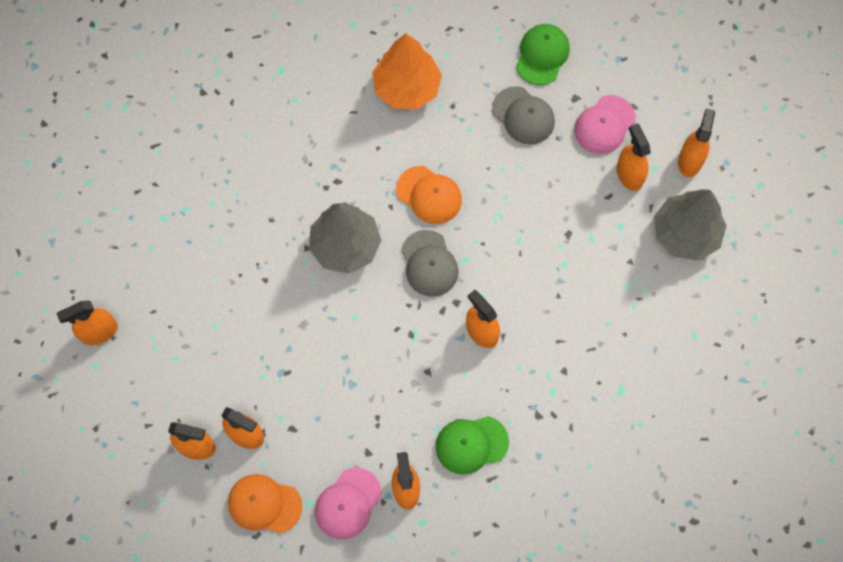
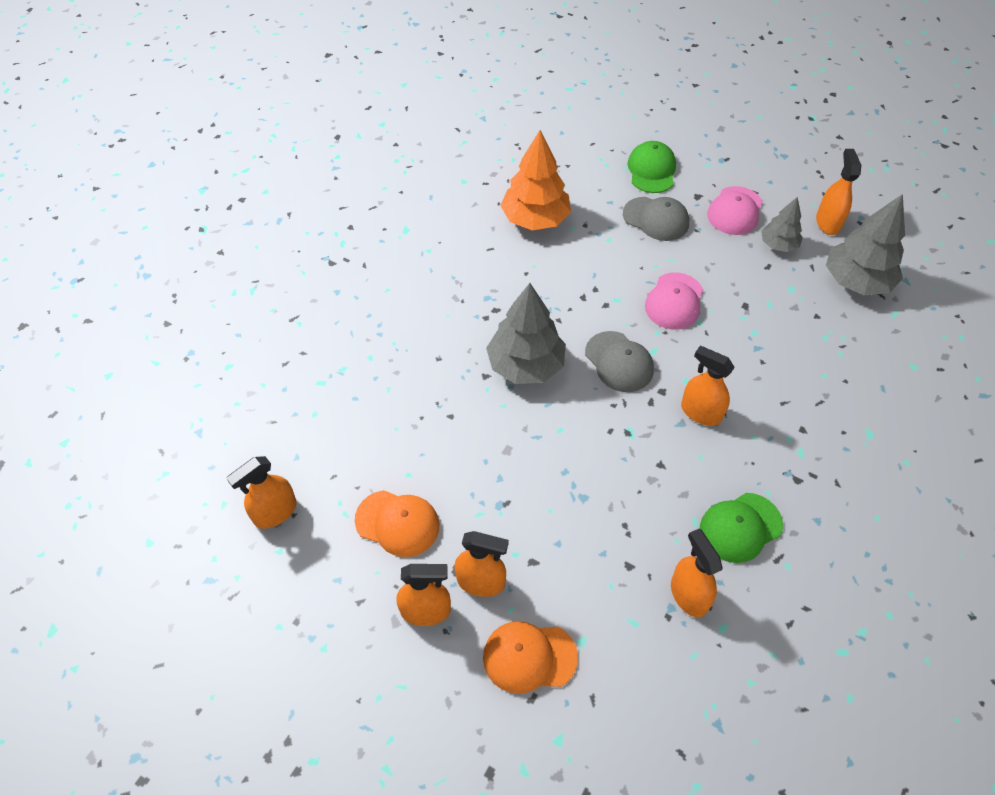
camera: 15 degrees left, 15 degrees down
pink cap [315,468,382,539] -> pink cap moved to [645,272,703,330]
orange cap [396,166,462,224] -> orange cap moved to [355,490,439,557]
orange spray bottle [617,123,651,191] -> grey tree [761,197,803,252]

